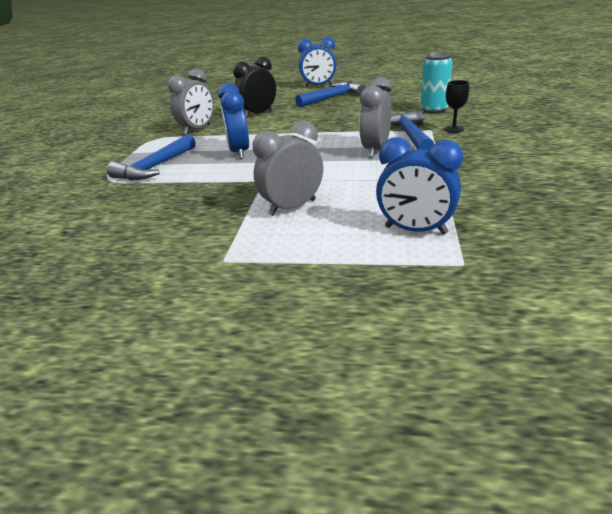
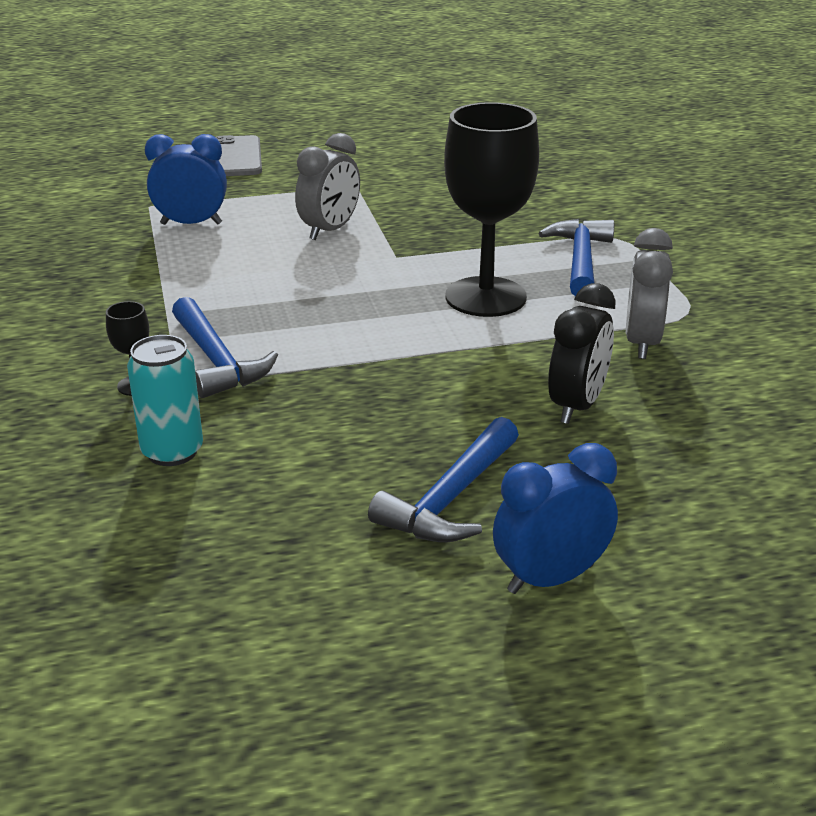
camera: 155 degrees right, 0 degrees up
blue clock [218,83,249,159] -> black goblet [444,102,539,317]
grey clock [359,77,391,158] -> none
none -> grey phone [216,135,262,176]

